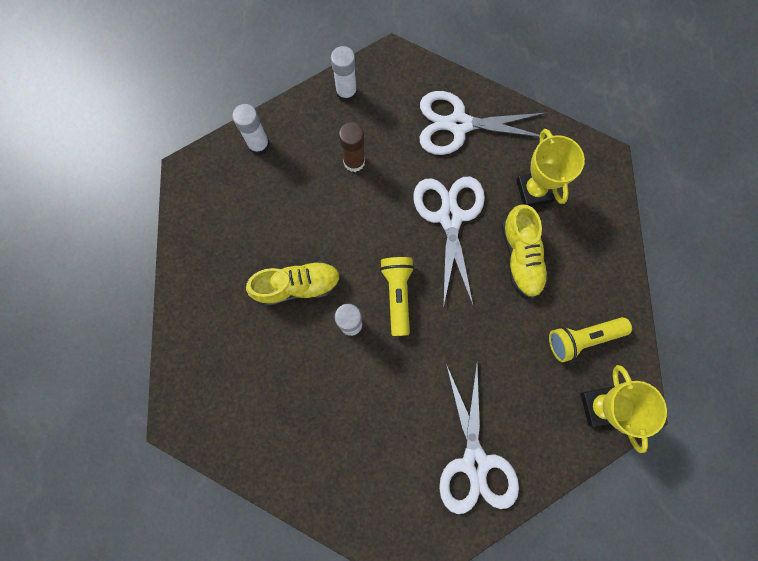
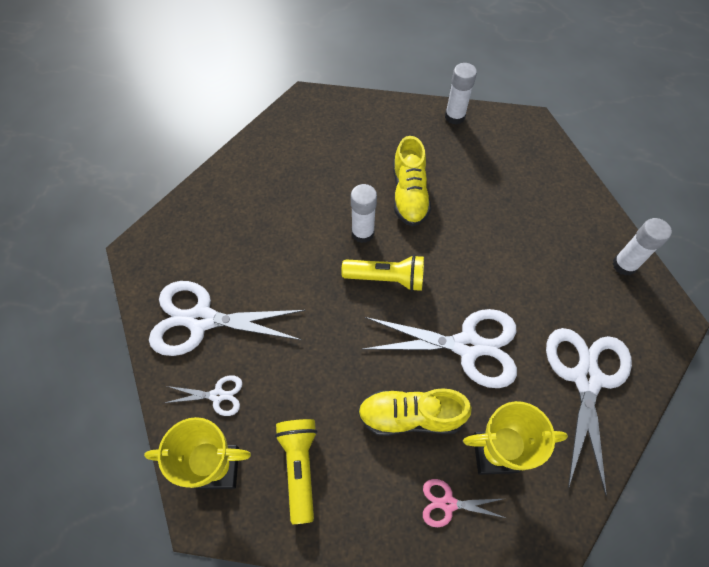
camera: 100 degrees right, 15 degrees down
white glue stick [232,104,270,155] -> white glue stick moved to [445,63,477,125]
brown glue stick [339,122,365,172] -> none
none -> white scissors [165,375,242,416]
none -> pink scissors [423,479,505,527]

